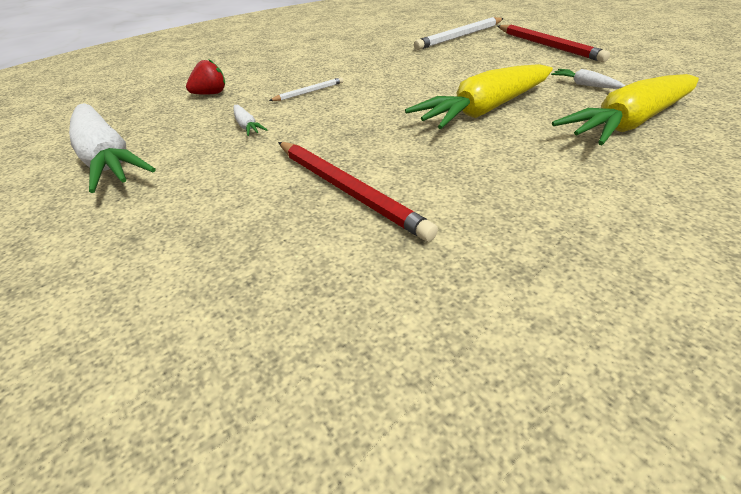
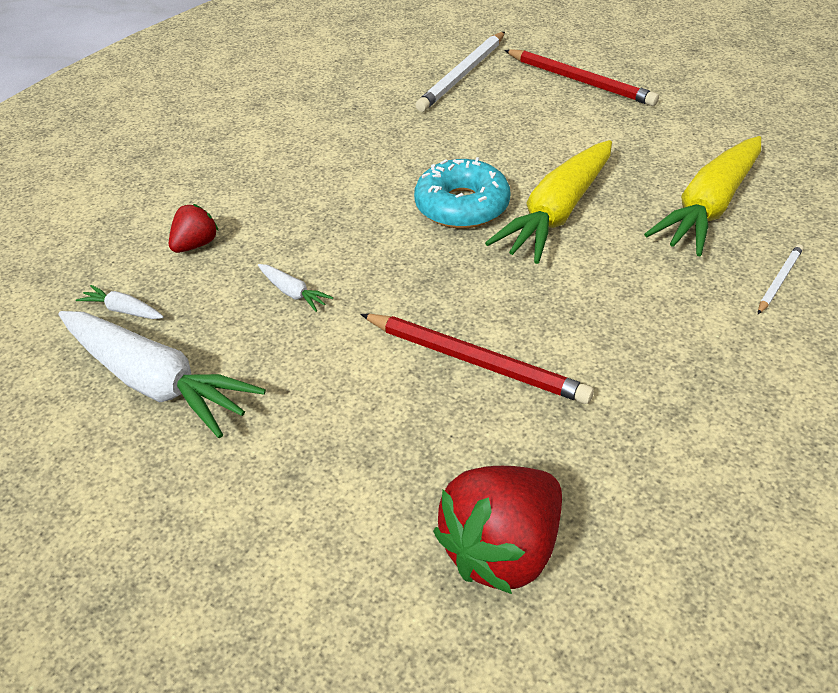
camera: 20 degrees left, 5 degrees up
white pencil [269,77,343,101] -> white pencil moved to [758,244,803,314]
white carrot [551,69,625,89] -> white carrot moved to [76,285,164,319]
none -> turquoise donut [414,157,511,229]
none -> red strawberry [433,466,562,594]

